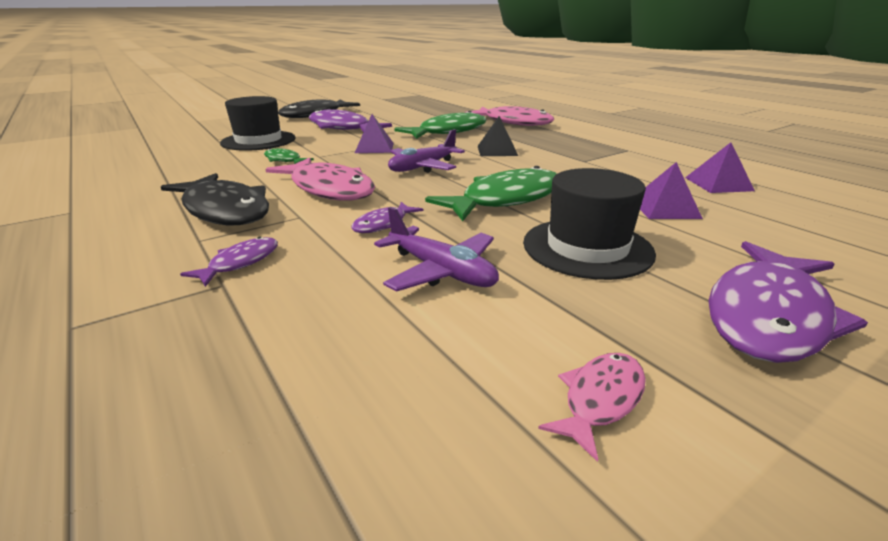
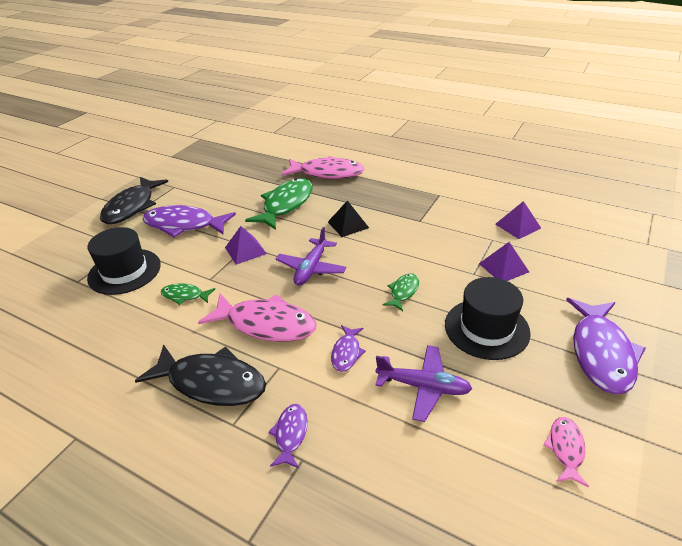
camera: 25 degrees left, 10 degrees up
green fish [425,166,557,221] -> green fish [383,273,419,311], size x0.49

